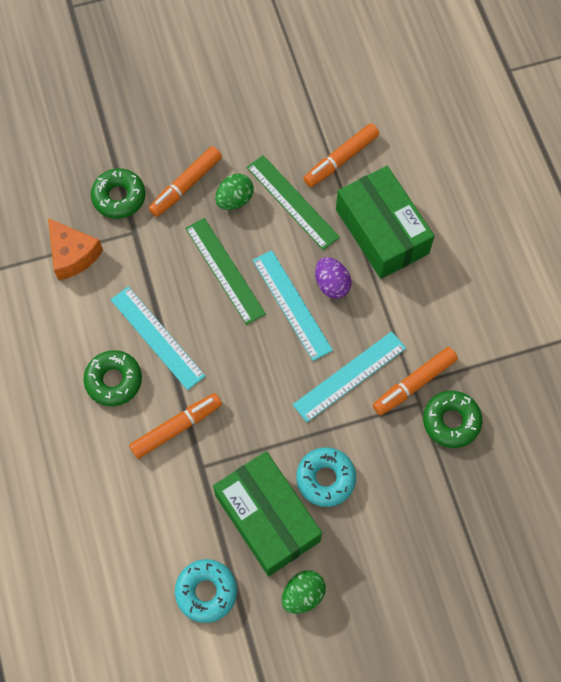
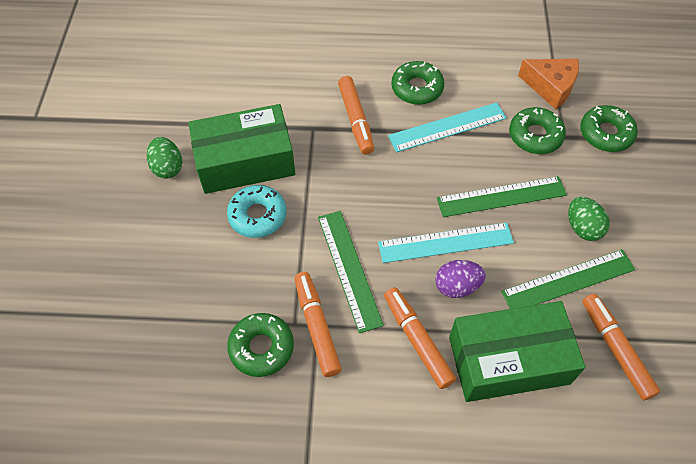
camera: 110 degrees right, 10 degrees down
orange cheese [48,218,103,280] -> orange cheese turned 135 degrees counterclockwise [518,59,579,109]
orange marker [149,146,222,217] -> orange marker moved to [384,287,456,389]
turquoise donut [175,559,237,623] -> none
turquoise ruler [293,331,406,422] -> green ruler [318,211,384,333]
none -> green donut [509,107,566,154]

